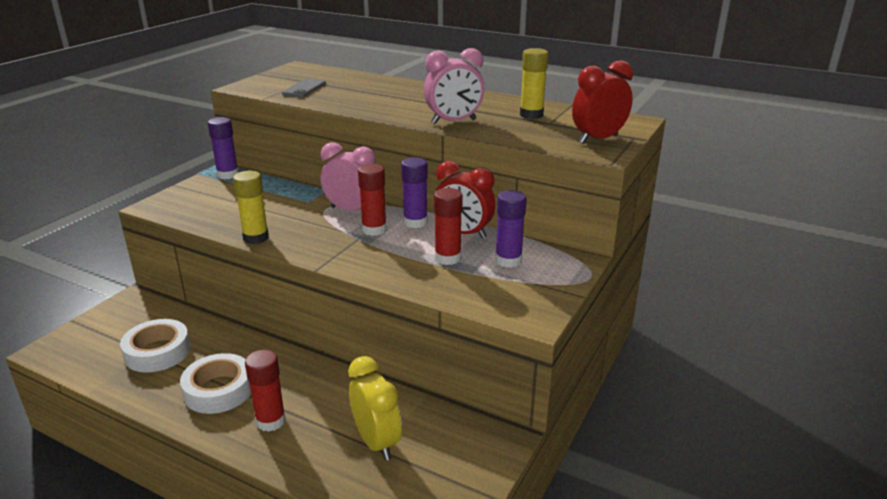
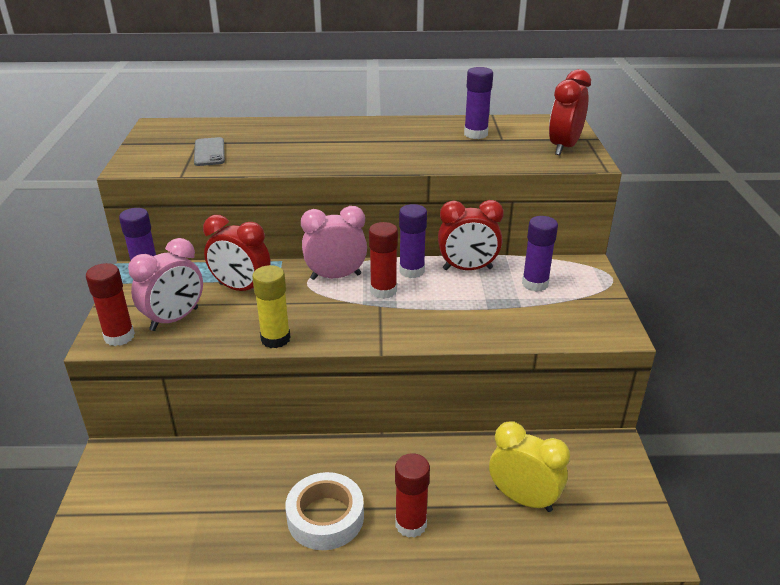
camera: 30 degrees left, 5 degrees up
white tape [120,319,191,373] -> none
pink clock [424,48,484,124] -> pink clock moved to [128,238,203,331]
red glue stick [434,188,463,265] -> red glue stick moved to [86,263,135,346]
yellow glue stick [520,48,548,119] -> purple glue stick [464,67,493,139]
none -> red clock [203,215,271,291]

